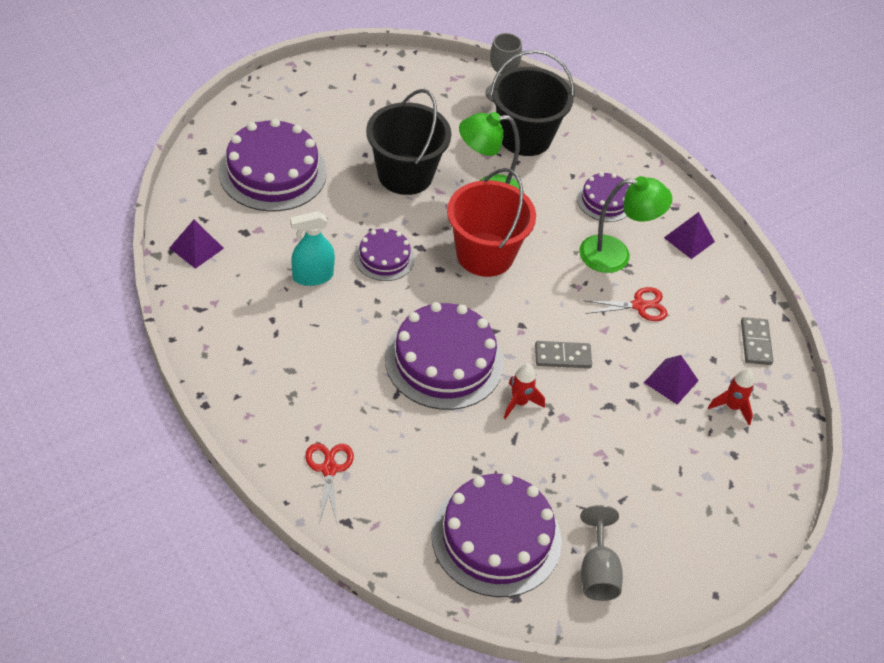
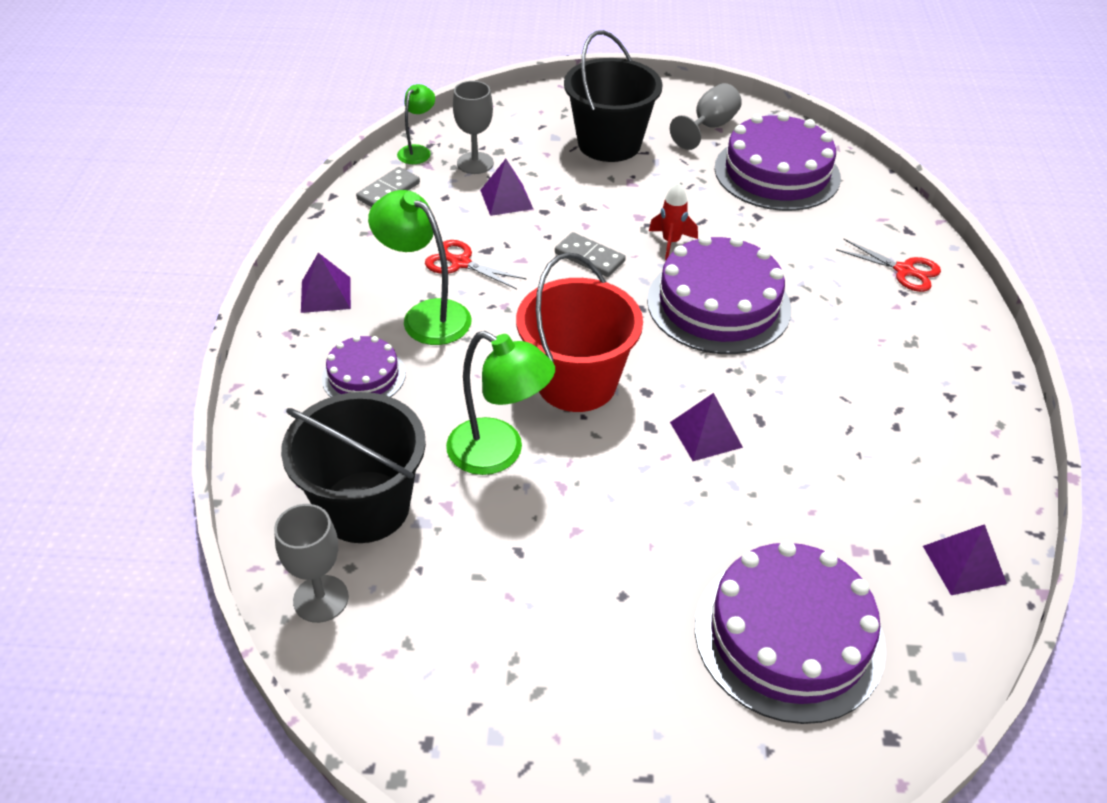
camera: 140 degrees left, 5 degrees down
turquoise spray bottle [290,211,335,286] -> none
red scissors [305,443,354,523] -> red scissors turned 90 degrees counterclockwise [836,239,941,292]
purple cake [354,228,415,281] -> purple pyramid [670,393,743,461]
black bucket [366,89,452,195] -> black bucket moved to [564,30,663,162]
red rocket [708,369,754,425] -> grey goblet [453,81,494,174]
none -> green lamp [397,84,435,164]

